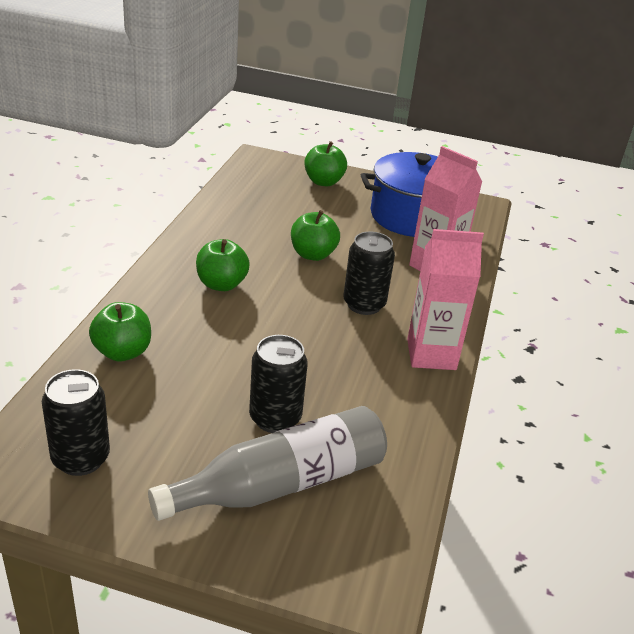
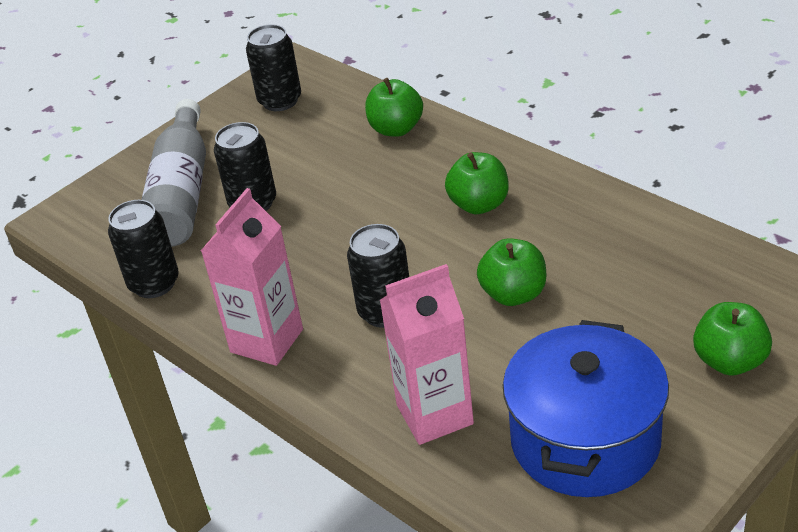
camera: 125 degrees right, 5 degrees up
none -> black can [108,200,179,298]

